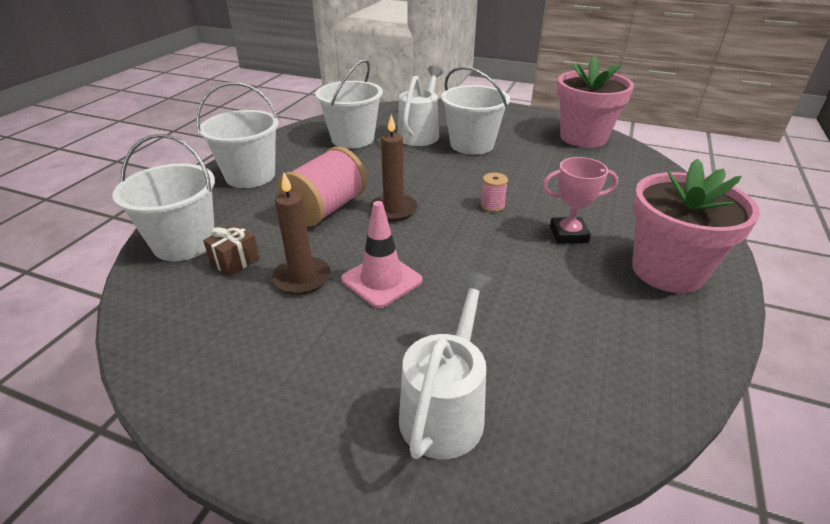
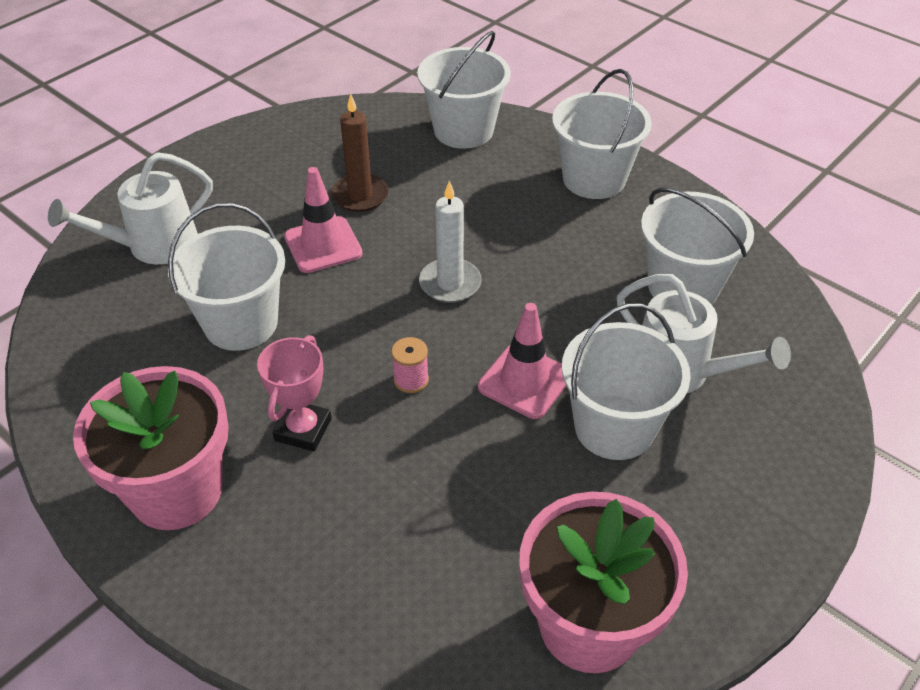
camera: 110 degrees right, 10 degrees up
brown gift [203,224,260,276] -> none
pink spool [277,147,367,227] -> none
brown candle [370,115,418,221] -> white candle [419,181,482,303]
white watering can [399,271,493,459] -> white watering can turned 105 degrees clockwise [48,152,213,264]
none -> white bucket [168,203,285,351]
none -> pink traffic cone [478,303,566,419]

